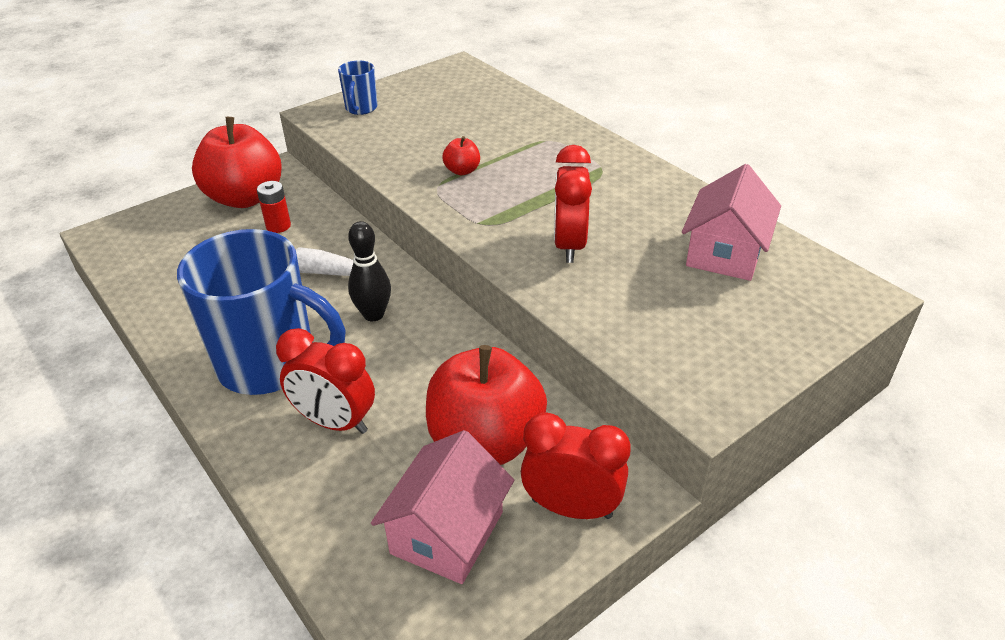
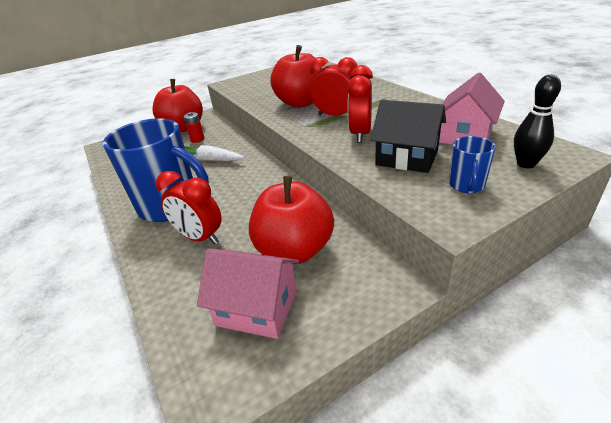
camera: 10 degrees right, 5 degrees down
blue mug [338,61,377,115] -> blue mug moved to [449,136,496,193]
black bowling pin [348,221,391,321] -> black bowling pin moved to [514,75,561,168]
pink house [371,430,514,584] -> pink house turned 75 degrees clockwise [197,248,299,339]
red apple [442,136,480,175] -> red apple [270,45,322,108], size x2.38
red clock [521,412,631,519] -> red clock moved to [310,57,357,116]
none -> black house [370,100,446,173]

